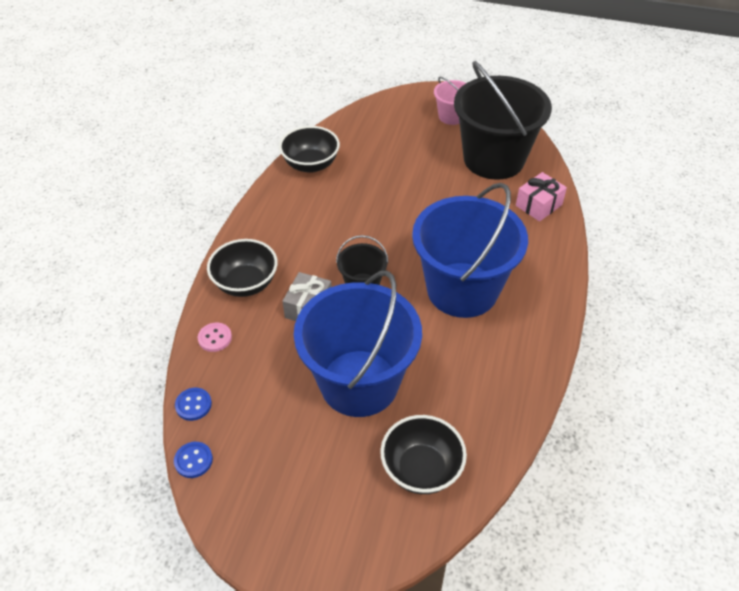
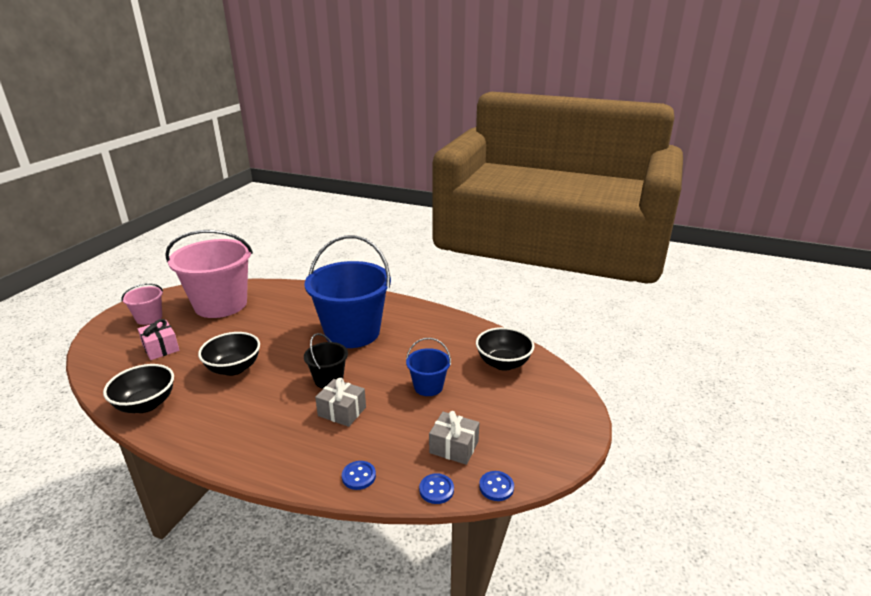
camera: 85 degrees left, 20 degrees down
pink button [198,323,232,352] -> blue button [342,461,376,490]
black bowl [207,239,278,297] -> black bowl moved to [198,332,260,376]
blue bucket [294,271,422,417] -> blue bucket [406,338,451,396], size x0.46
black bucket [454,61,552,180] -> pink bucket [165,230,253,318]
pink gift [516,172,567,222] -> pink gift moved to [138,319,179,360]
none -> grey gift [429,411,479,465]

